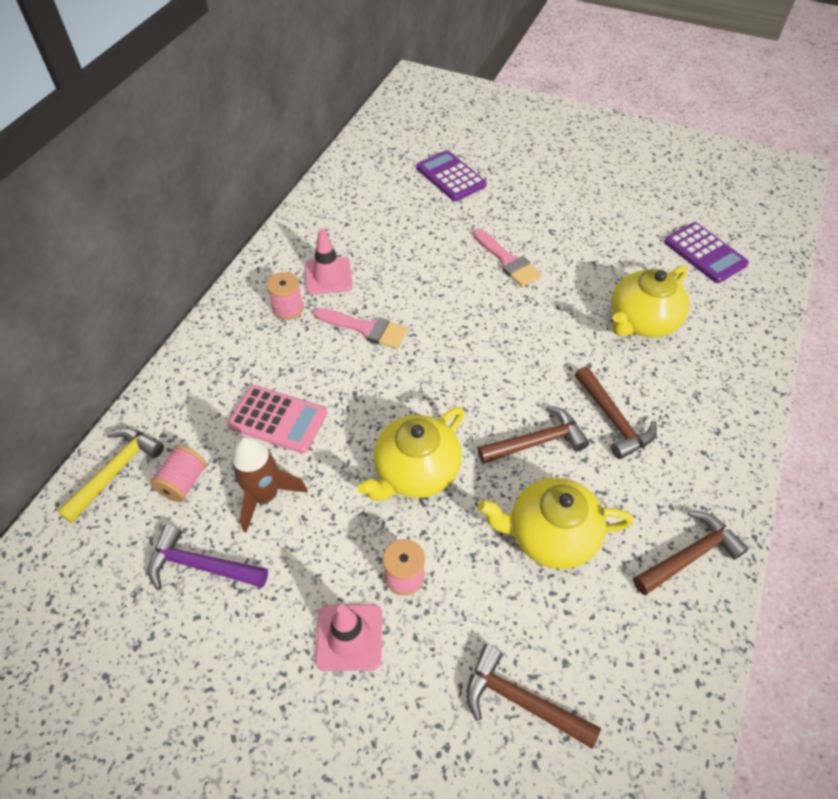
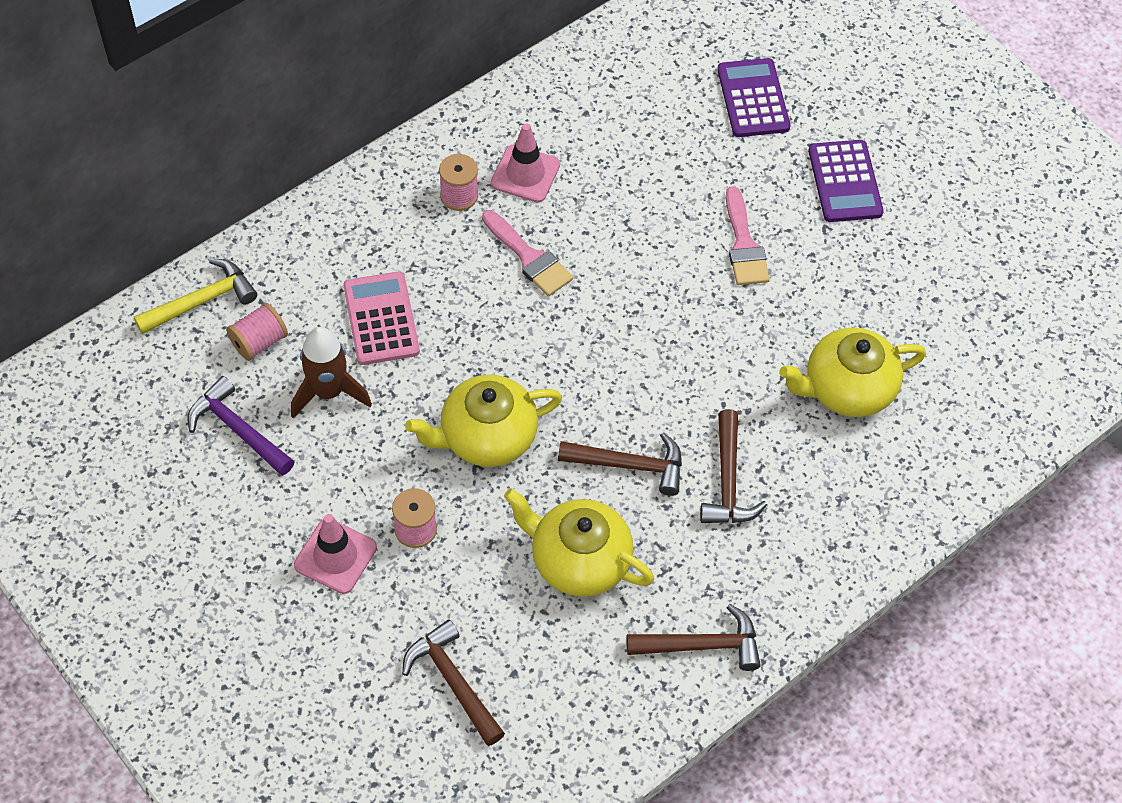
camera: 25 degrees right, 5 degrees up
pink calculator [227,385,327,453] -> pink calculator turned 150 degrees counterclockwise [343,272,420,365]
purple calculator [664,222,749,283] -> purple calculator moved to [808,140,884,222]

